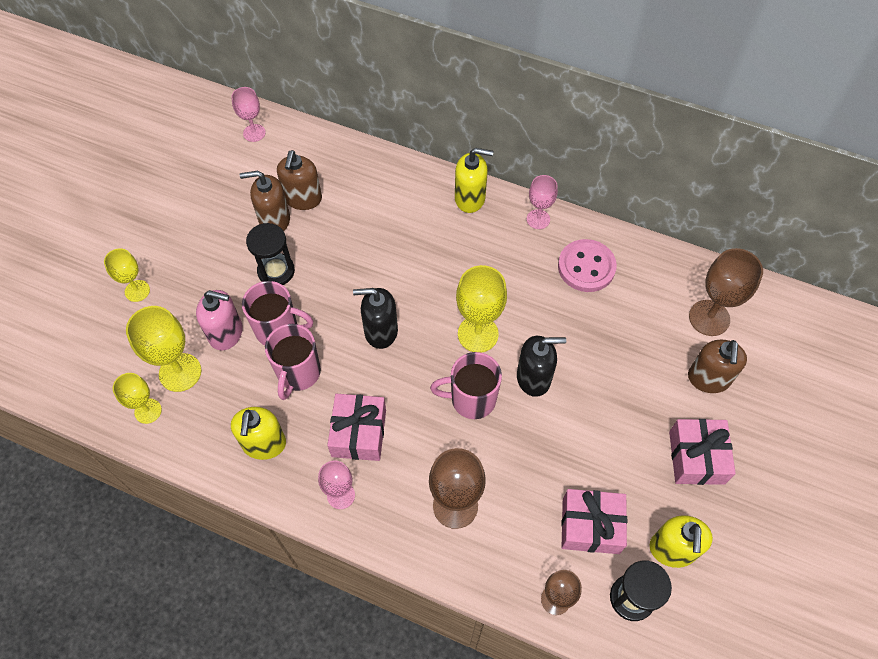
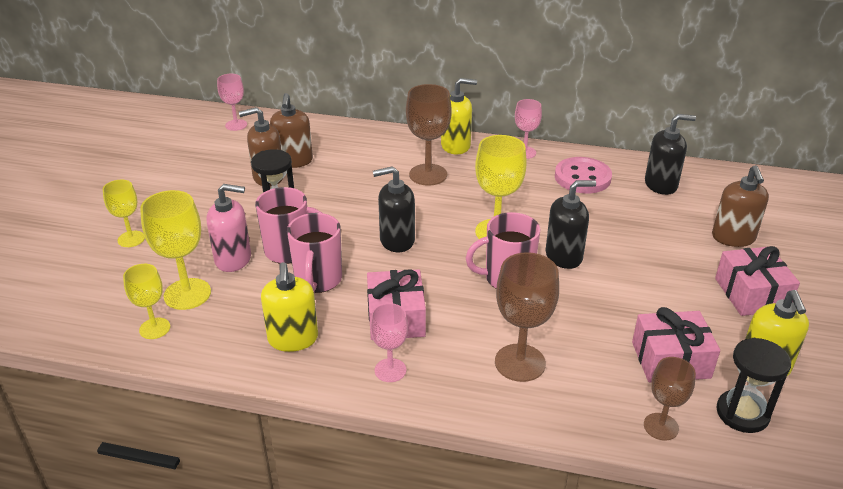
camera: 10 degrees left, 25 degrees down
brown goblet [689,248,763,336] -> brown goblet moved to [406,84,452,185]
none -> black soap dispenser [645,114,696,195]

